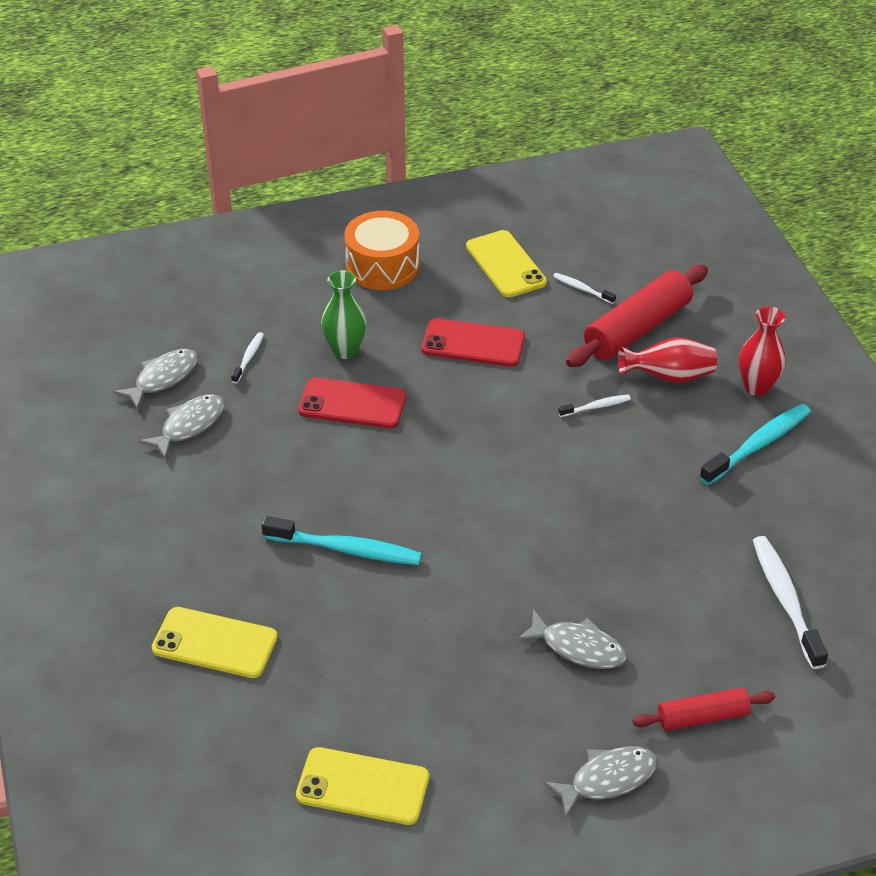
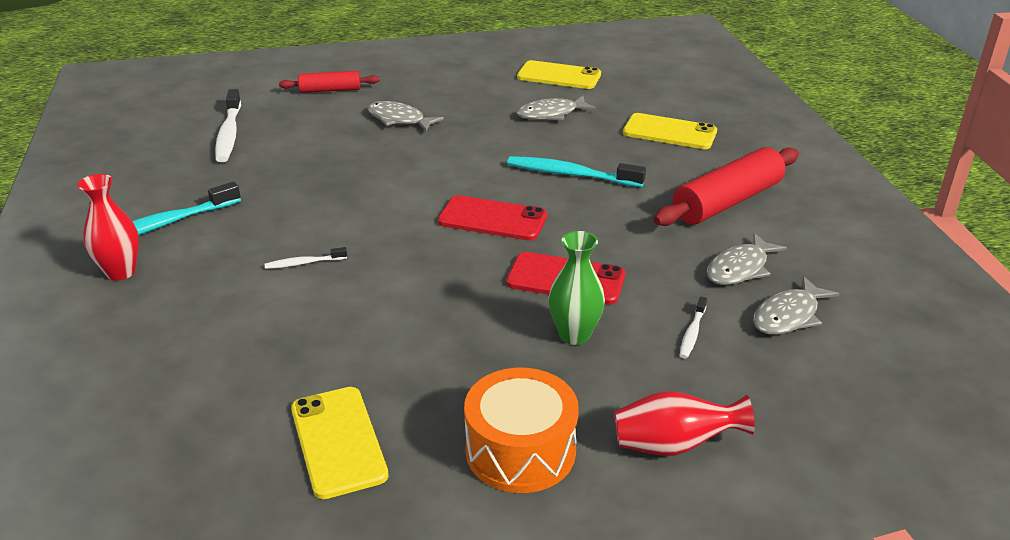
camera: 175 degrees left, 10 degrees down
red phone [422,318,525,367] -> red phone moved to [438,195,547,241]
grey fish [543,746,658,818] -> grey fish moved to [517,96,596,120]
white toothbrush [553,273,616,304] -> none
red rolling pin [566,265,708,367] -> red rolling pin moved to [654,147,799,226]
red vase [618,337,717,383] -> red vase moved to [614,391,755,456]

